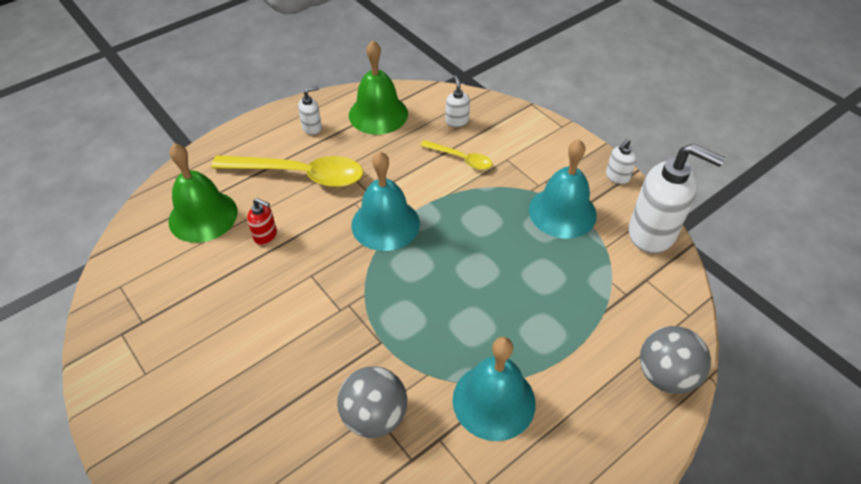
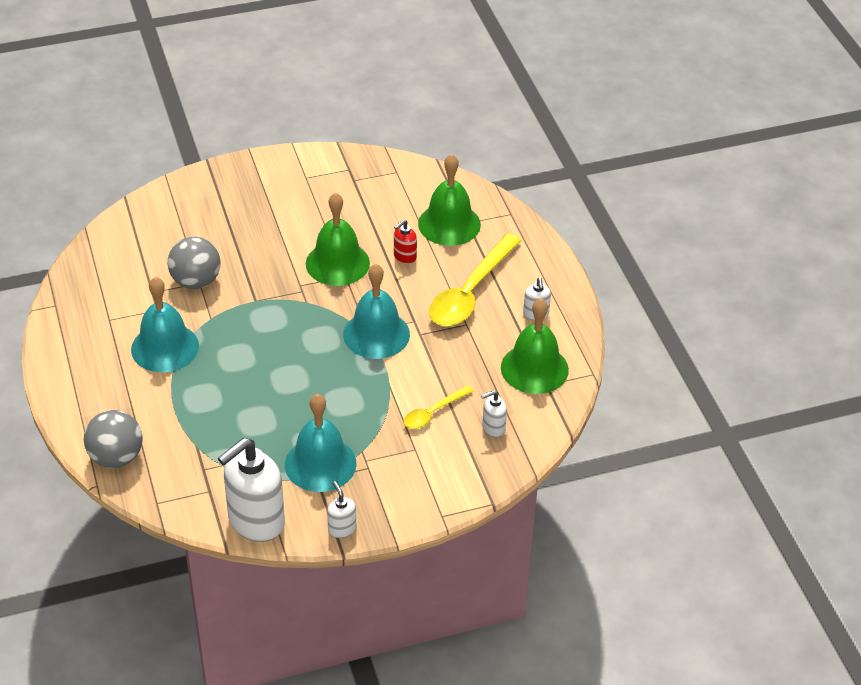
camera: 110 degrees right, 5 degrees down
white soap dispenser [445,75,470,127] -> white soap dispenser turned 150 degrees clockwise [481,390,507,437]
none -> green bell [306,193,370,286]

